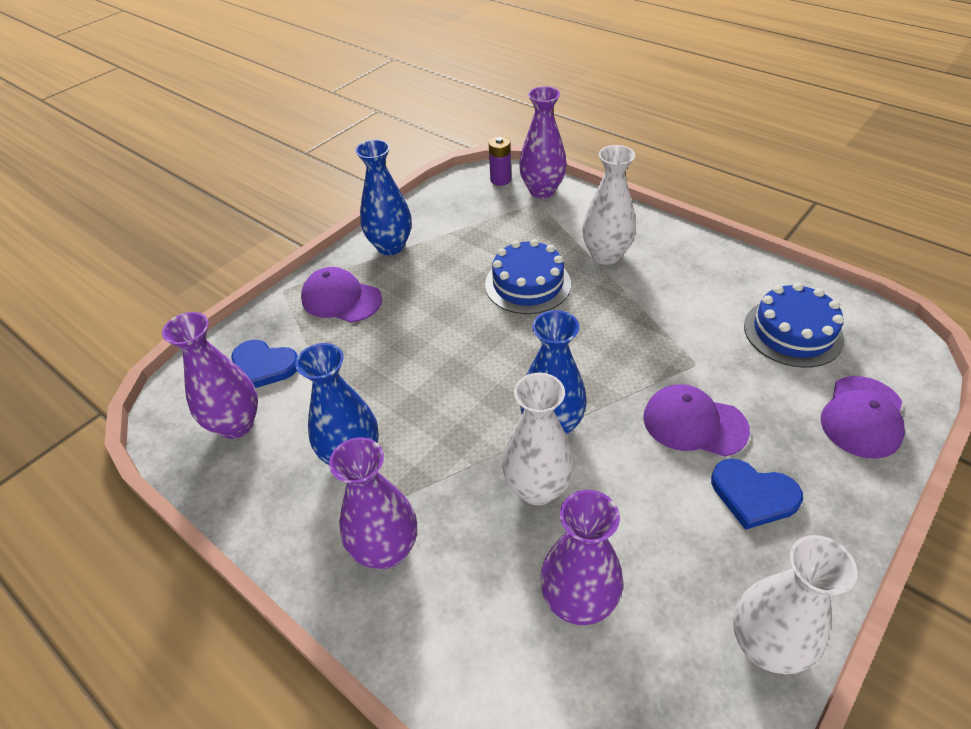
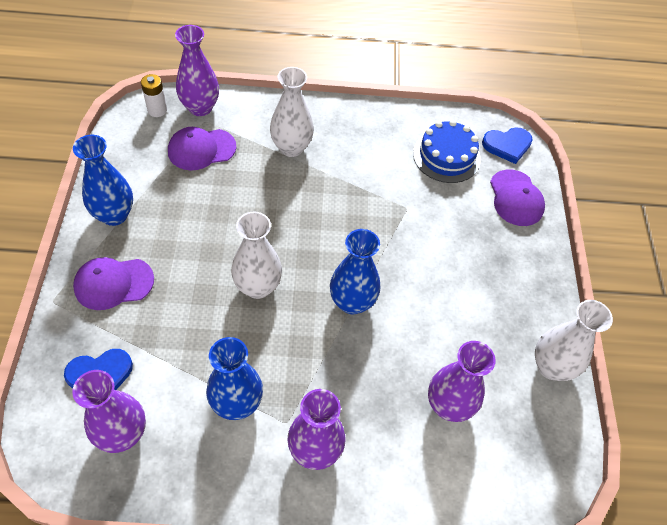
camera: 45 degrees left, 10 degrees up
blue cake [485,239,571,314] -> none
purple battery [489,136,511,186] -> white battery [141,74,167,117]
white vase [502,373,575,506] -> white vase moved to [231,211,282,299]
purple cap [643,384,750,457] -> purple cap moved to [168,127,236,170]
blue heart [711,459,803,530] -> blue heart moved to [482,127,533,164]

